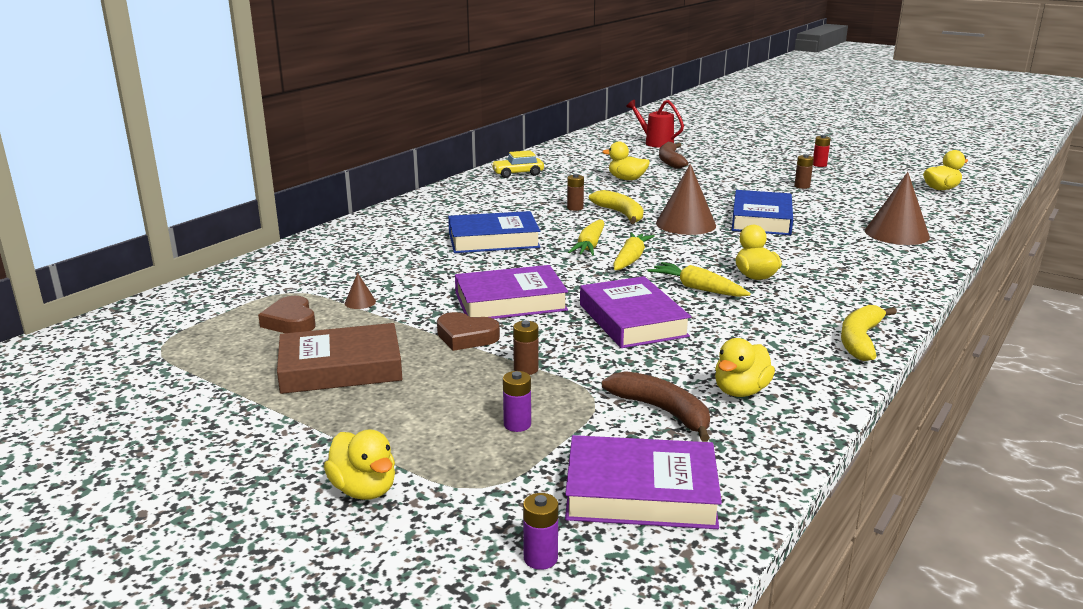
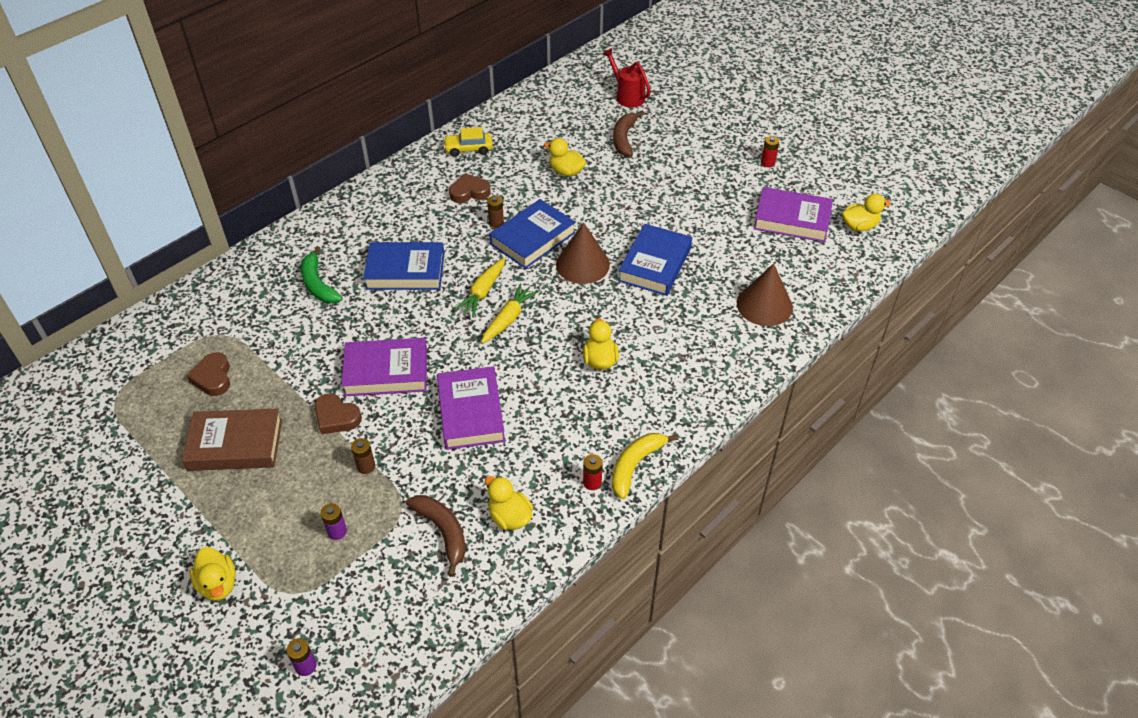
camera: 10 degrees right, 25 degrees up
brown cone [345,273,376,309] -> none
purple book [565,435,722,529] -> purple book moved to [754,187,833,242]
yellow banana [589,190,643,224] -> blue book [489,199,576,269]
yellow carrot [648,262,751,297] -> none
yellow duck [715,338,775,397] -> yellow duck turned 90 degrees clockwise [485,476,533,530]
brown battery [794,154,814,189] -> none
none -> green banana [301,246,343,303]
none -> brown heart [449,173,491,203]
none -> red battery [583,454,603,490]

